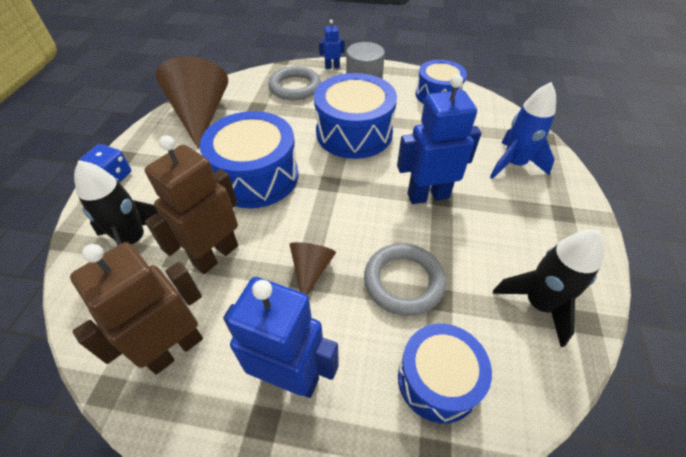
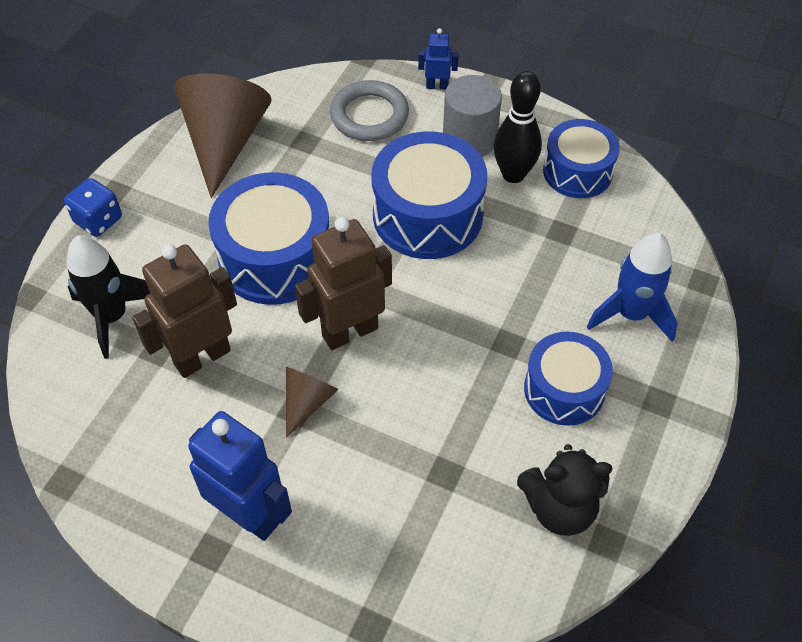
camera: 15 degrees right, 5 degrees up
brown robot [70,242,203,374] -> brown robot moved to [295,217,392,350]
grey ring [364,243,446,316] -> none
blue robot [397,74,481,204] -> none
blue drum [398,324,492,424] -> blue drum moved to [524,332,613,426]
black rocket [493,230,605,347] -> black teddy bear [517,444,612,536]
none -> black bowling pin [494,71,542,183]

